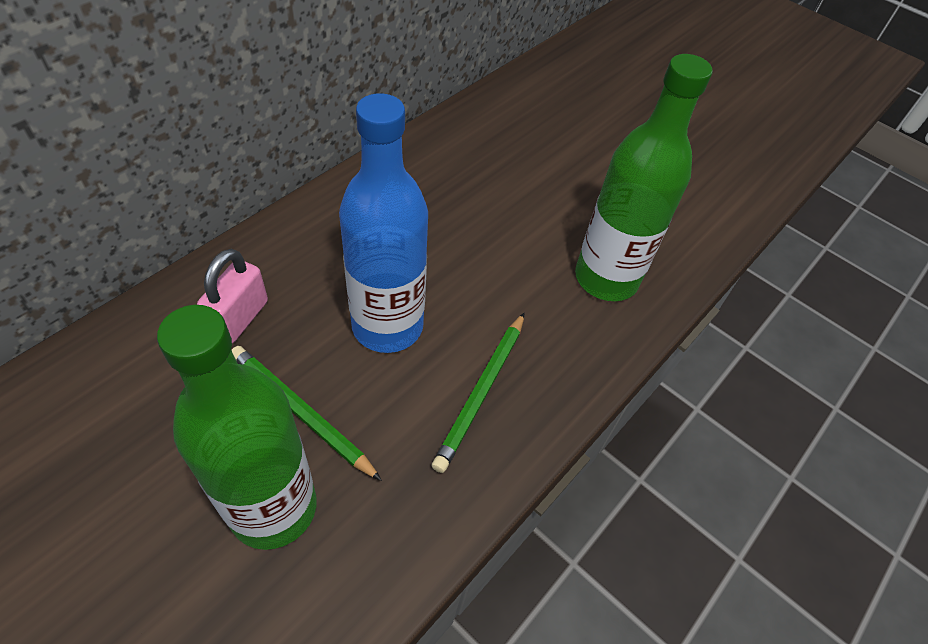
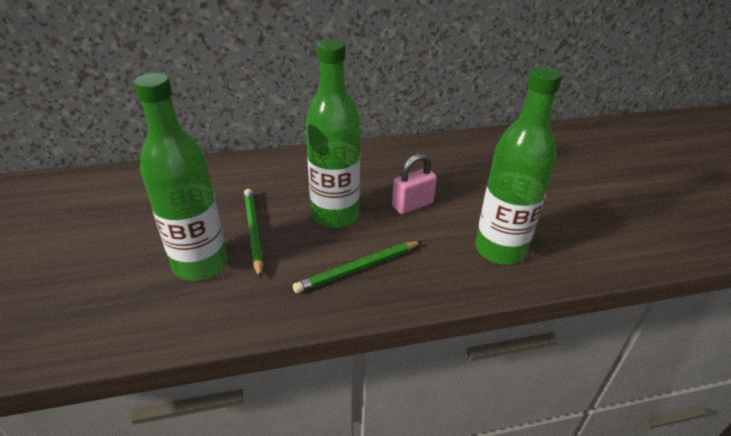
camera: 40 degrees right, 15 degrees down
pink padlock [197,249,268,344] -> pink padlock moved to [392,153,437,214]
blue bottle [339,93,428,353] -> green bottle [306,39,360,228]

